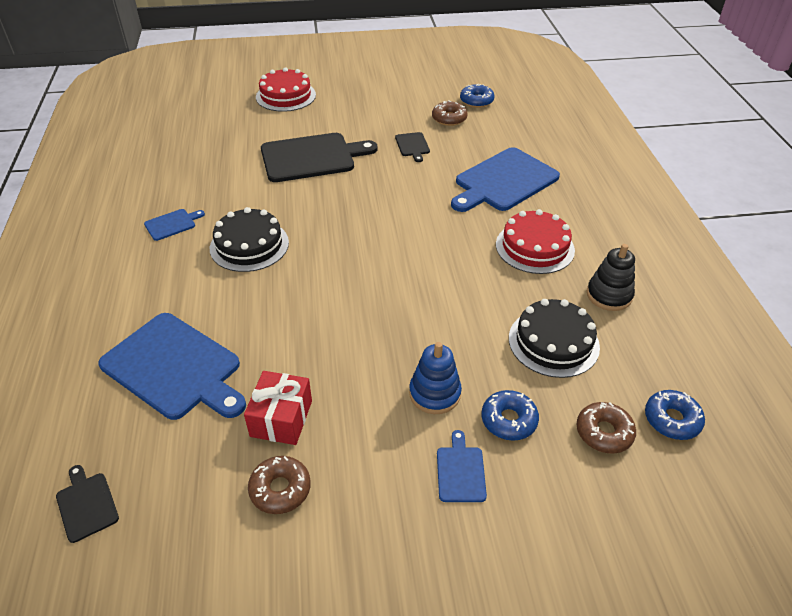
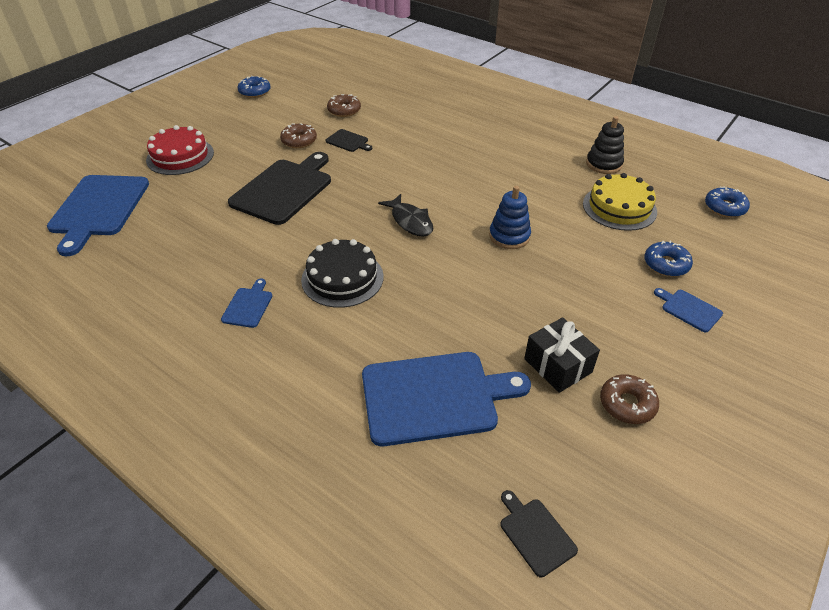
camera: 45 degrees left, 0 degrees up
black cutting board [56,465,119,543] -> black cutting board turned 45 degrees clockwise [500,490,578,577]
red gift [244,371,312,445] -> black gift [524,317,600,393]
blue stacking toy [409,342,462,414] -> blue stacking toy moved to [489,186,531,249]
blue cutting board [451,147,560,212] -> blue cutting board moved to [47,175,149,256]
blue donut [460,84,495,108] -> blue donut moved to [237,76,271,98]
red cake [496,209,575,274] -> none
black cake [509,299,600,378] -> yellow cake [583,173,657,231]
brown donut [576,402,636,454] -> brown donut moved to [280,123,317,148]
none -> black fish [378,194,433,237]

